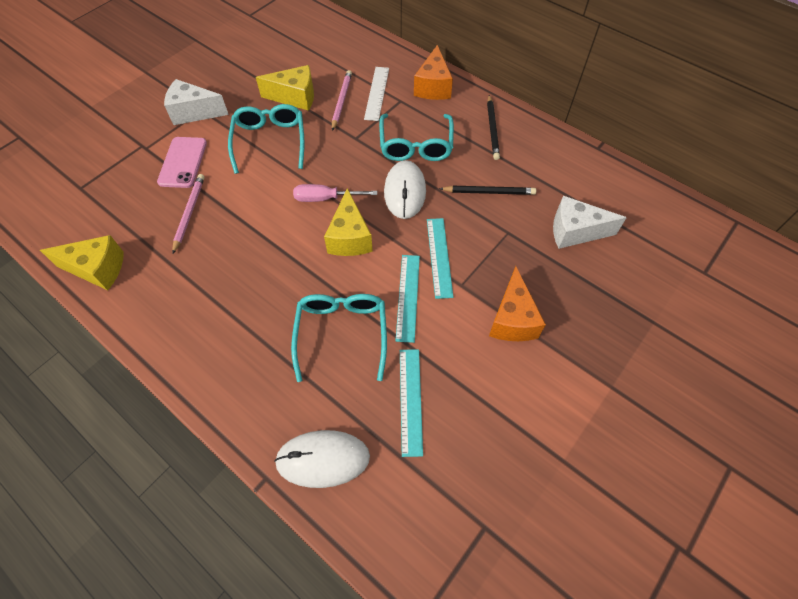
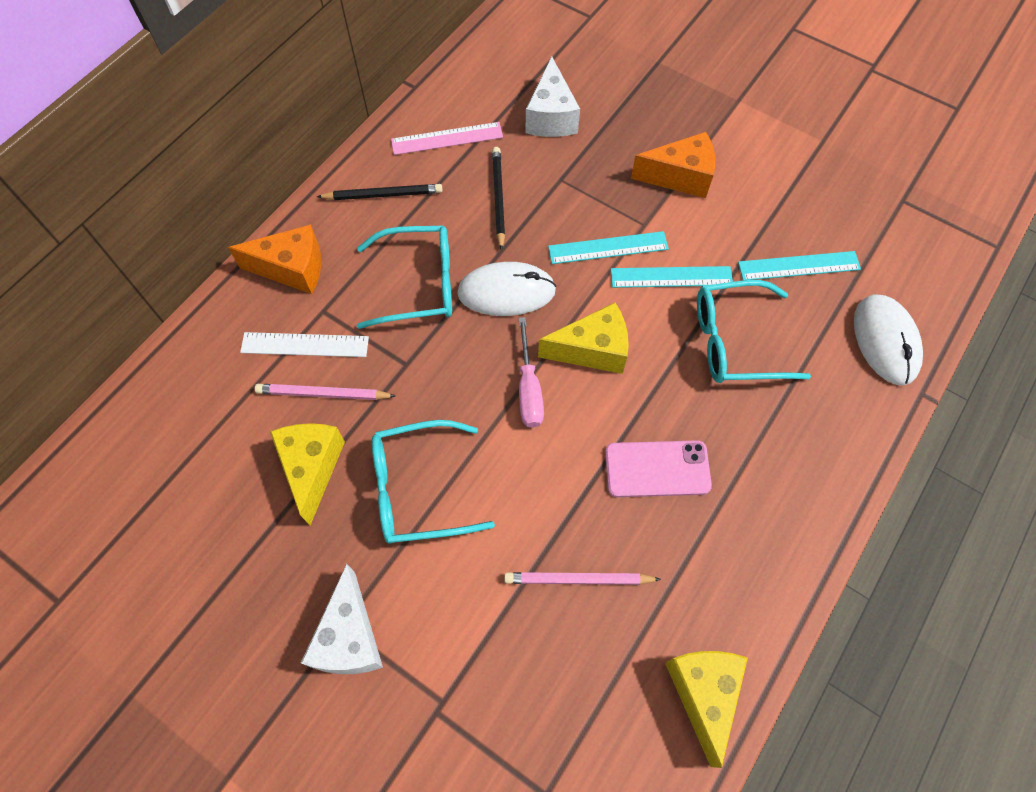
camera: 95 degrees left, 5 degrees up
pink phone [157,137,207,188] -> pink phone moved to [605,440,712,497]
none -> pink ruler [391,122,503,155]

